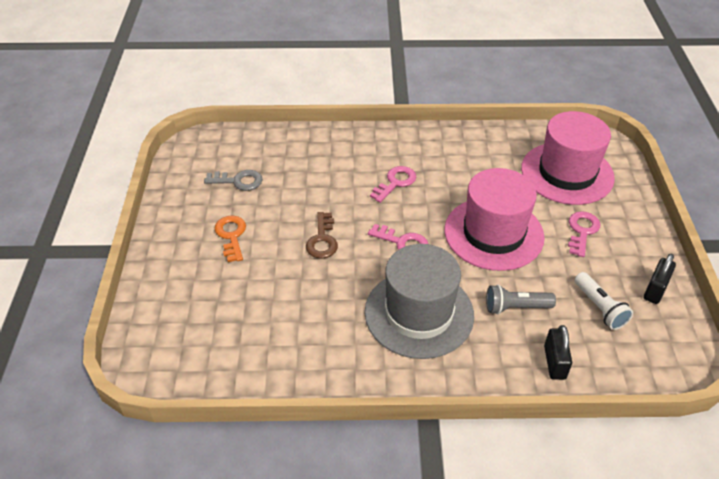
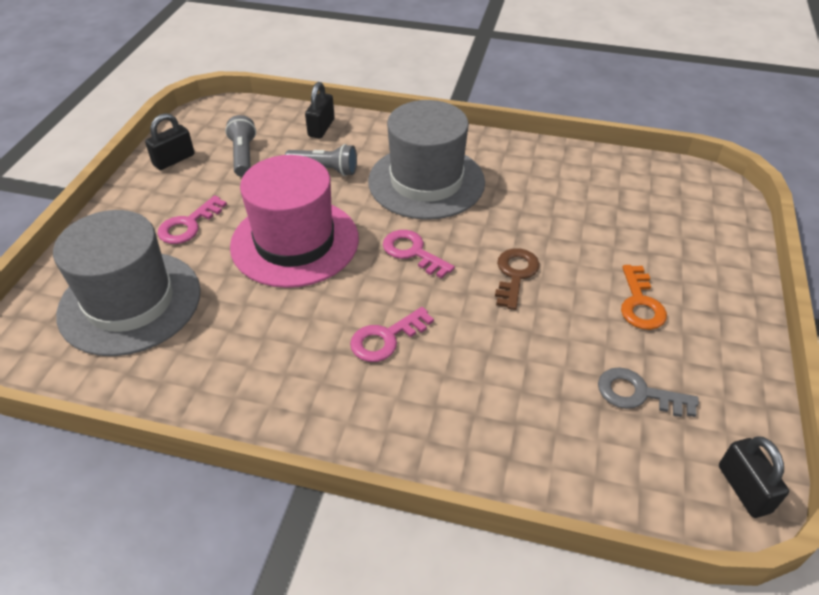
camera: 165 degrees left, 0 degrees up
pink hat [521,111,615,205] -> grey hat [53,210,201,356]
white flashlight [574,272,633,330] -> grey flashlight [225,115,256,177]
none -> black padlock [719,437,789,518]

